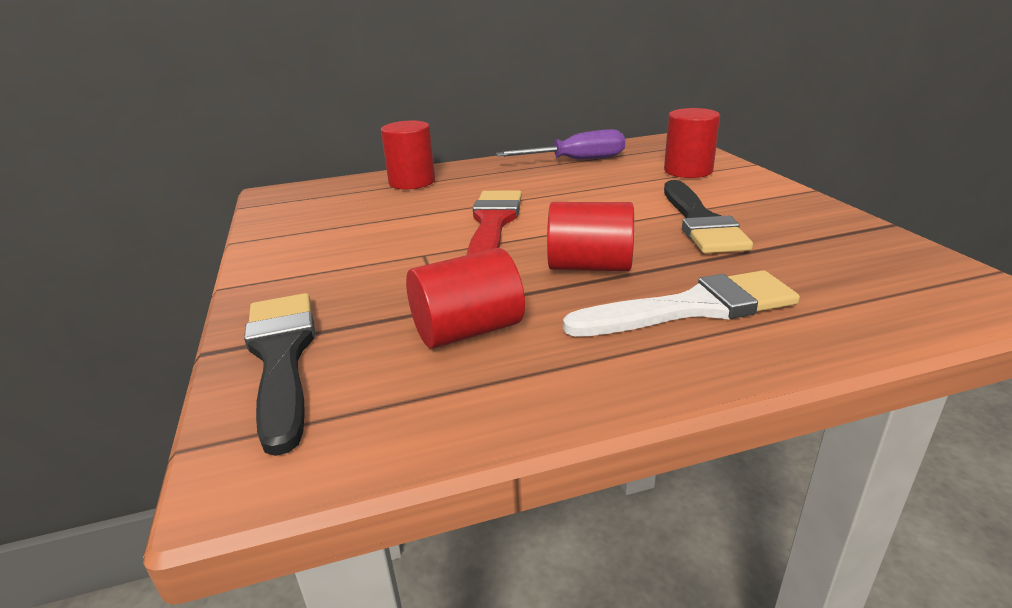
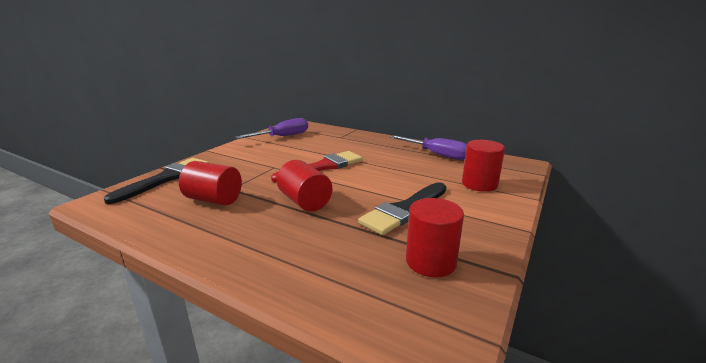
camera: 45 degrees right, 5 degrees down
red cylinder [381,121,435,189] -> red cylinder moved to [406,198,464,277]
white brush [563,270,800,337] -> none
none -> purple screwdriver [236,118,308,139]

